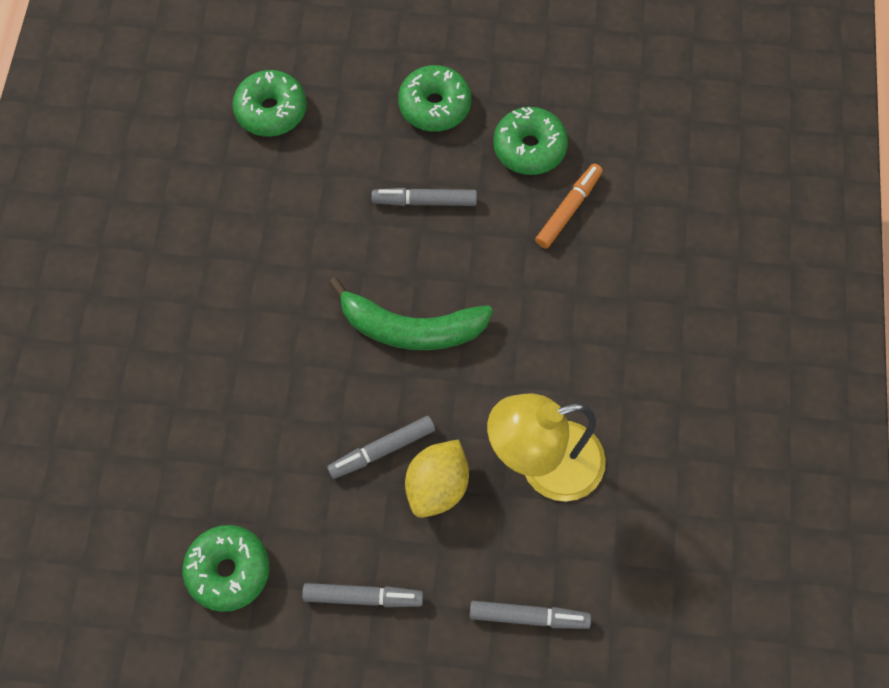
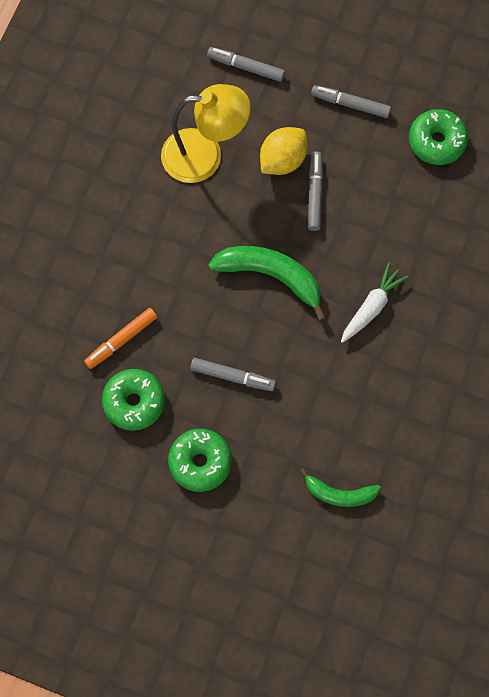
camera: 165 degrees left, 5 degrees up
green donut [232,70,307,137] -> green banana [299,468,381,507]
grey marker [327,416,435,479] -> grey marker turned 75 degrees counterclockwise [308,151,323,231]
none -> white carrot [341,263,409,343]

